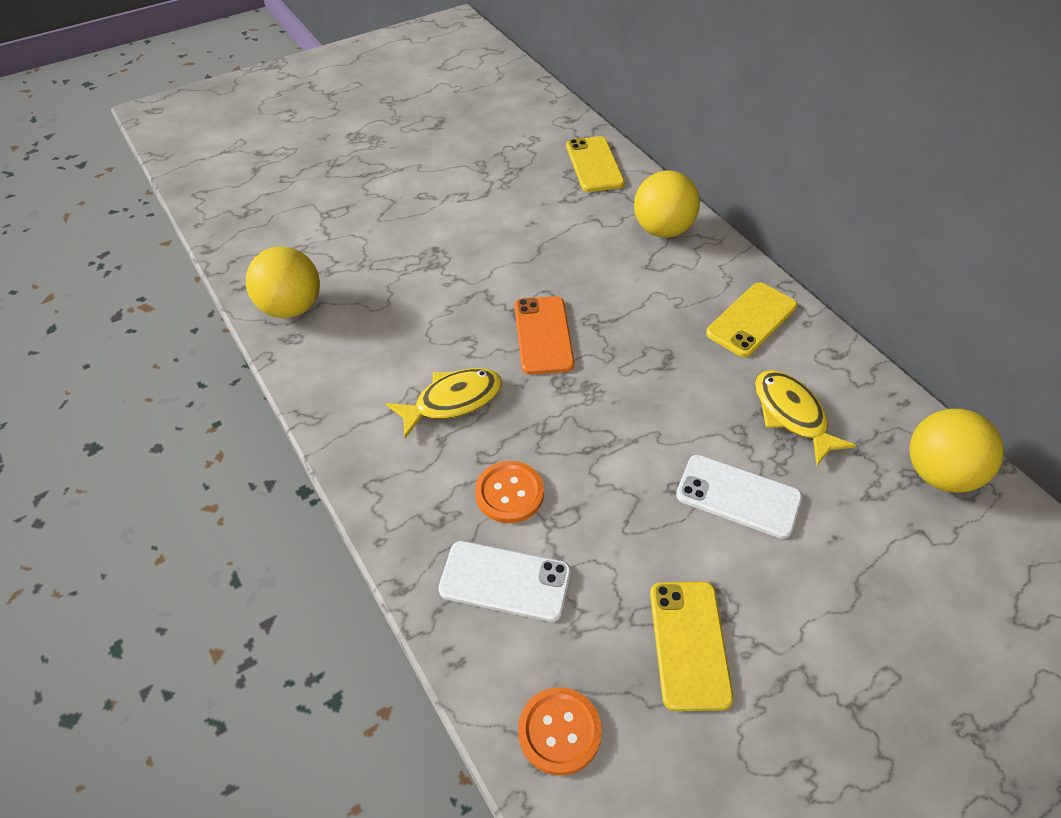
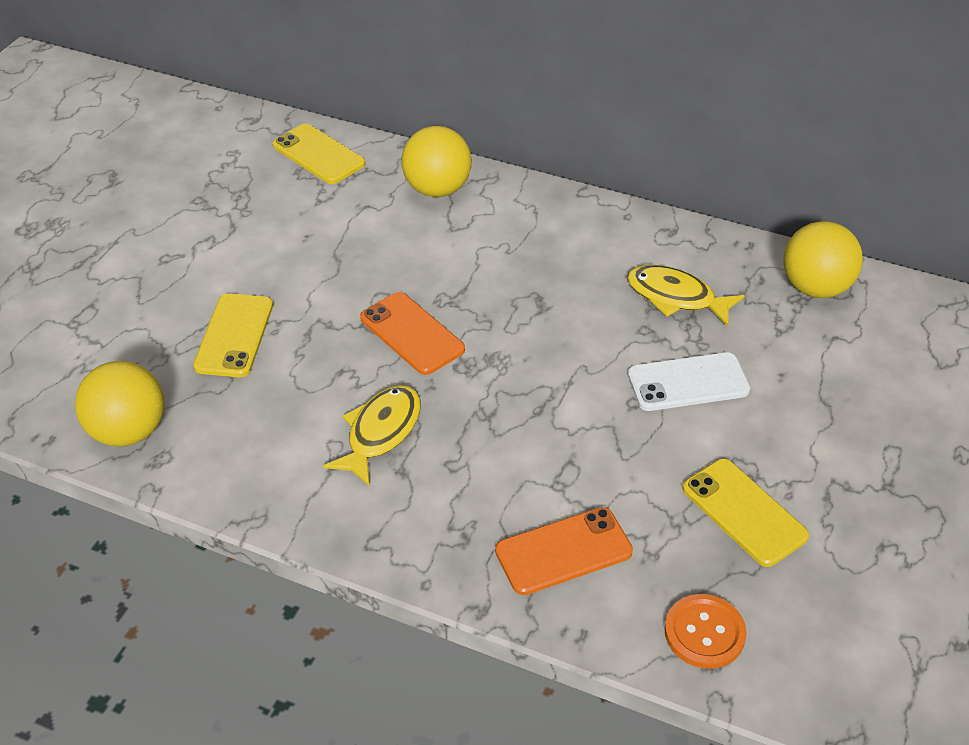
camera: 35 degrees left, 5 degrees down
white phone [438,541,571,622] -> orange phone [495,507,633,595]
orange button [475,461,544,523] -> none
yellow phone [706,282,797,357] -> yellow phone moved to [193,293,273,377]

